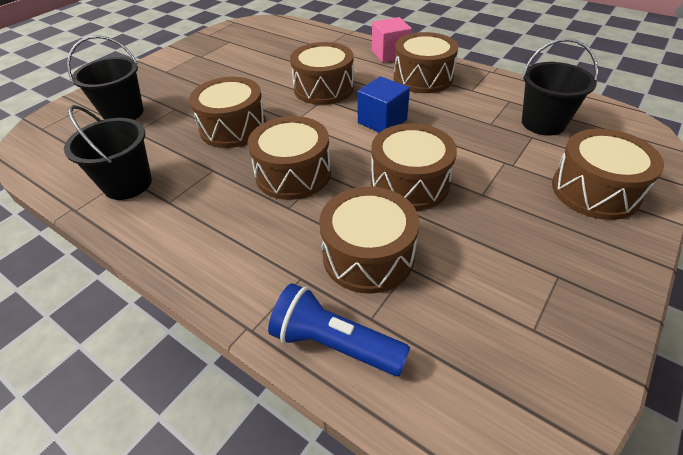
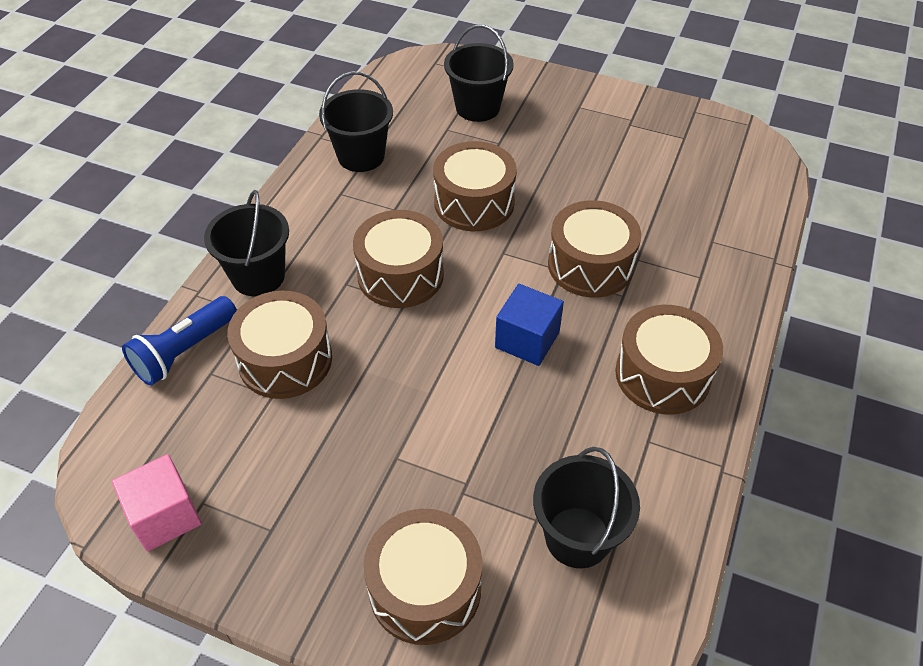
camera: 75 degrees right, 5 degrees up
blue flashlight [268,283,410,376] -> blue flashlight turned 150 degrees counterclockwise [122,296,237,386]
brown drum [371,123,457,210] -> none
pink cube [372,17,412,63] -> pink cube moved to [112,454,202,552]
none -> black bucket [204,190,289,296]

